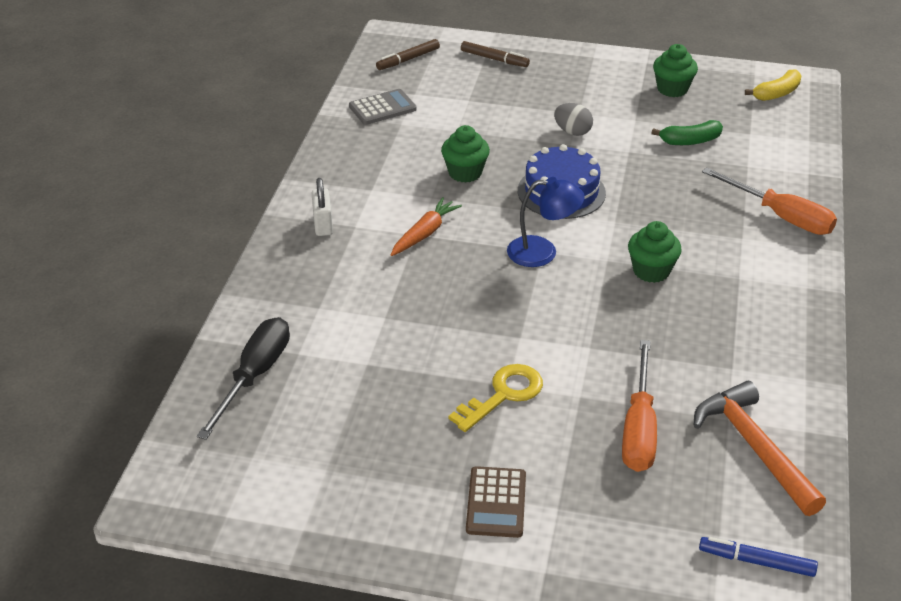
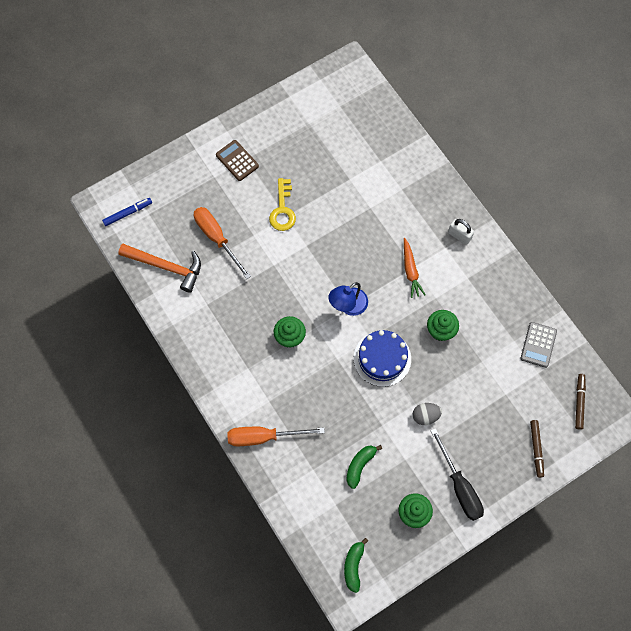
camera: 135 degrees right, 30 degrees up
black screwdriver [197,317,290,440] -> black screwdriver moved to [431,428,484,521]
brown marker [461,41,530,67] -> brown marker turned 75 degrees counterclockwise [530,420,544,478]
yellow banana [745,70,801,101] -> green banana [344,538,368,593]

